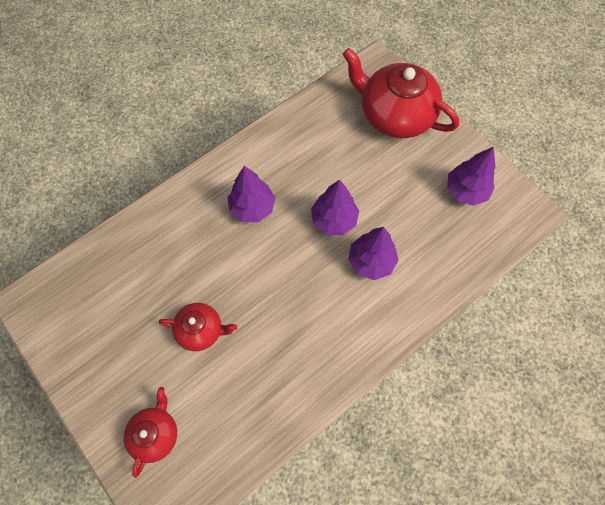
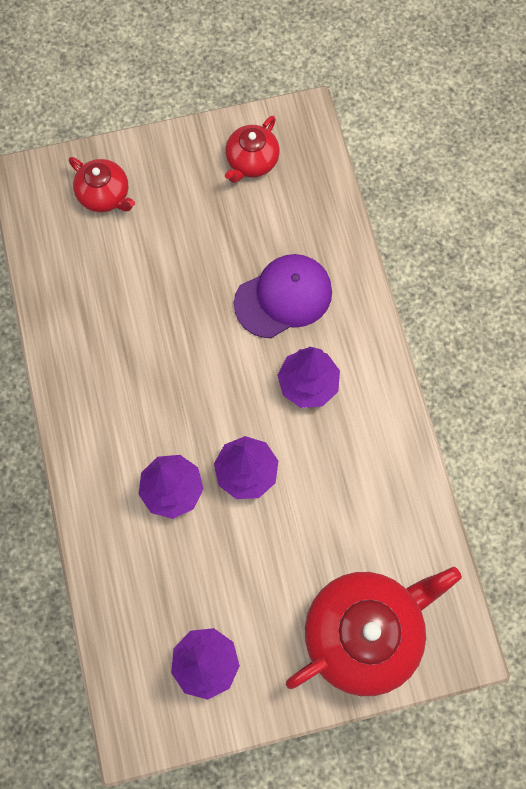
camera: 115 degrees right, 5 degrees up
red teapot [159,303,238,351] -> red teapot moved to [225,116,280,183]
none -> purple cap [234,254,332,338]

